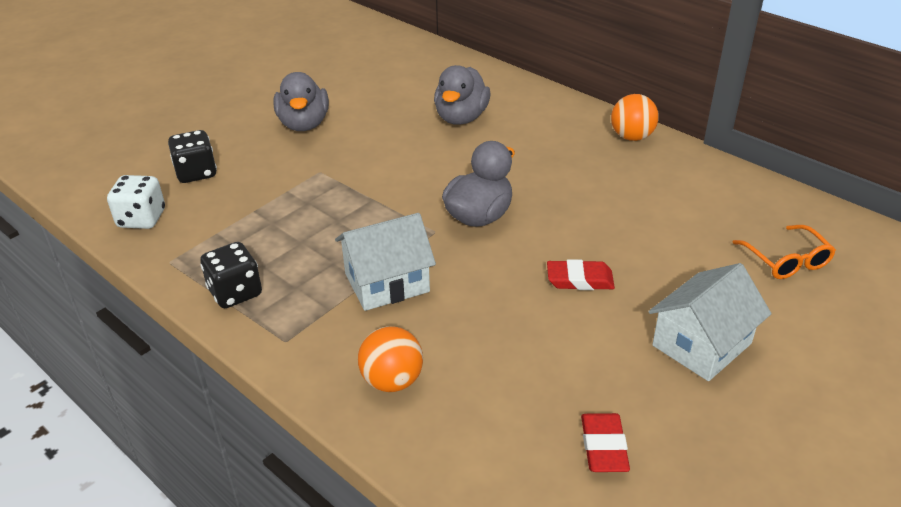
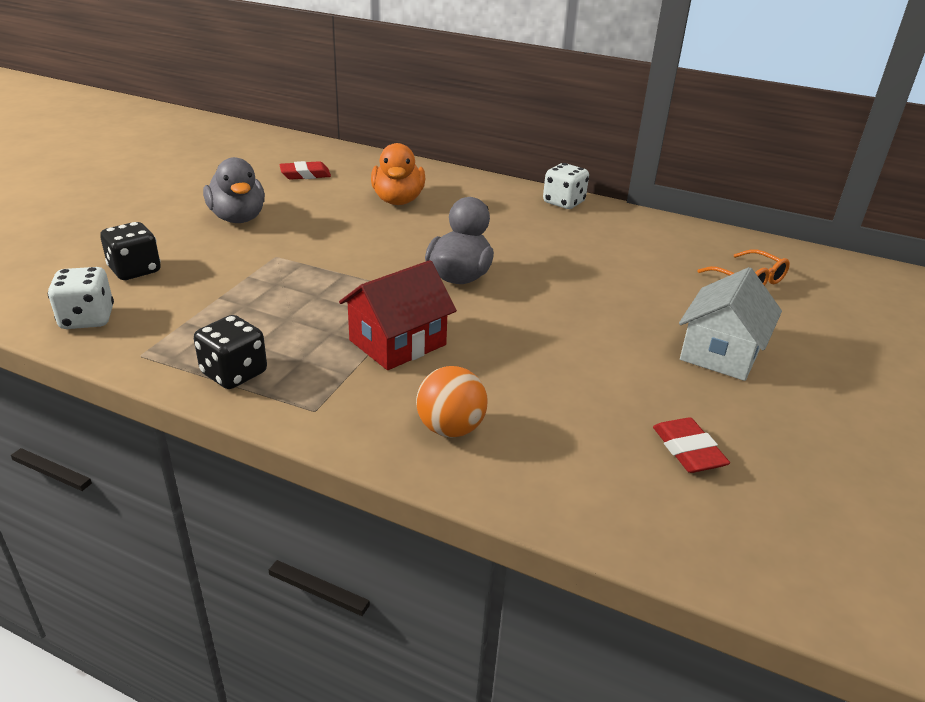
camera: 20 degrees left, 5 degrees down
white house [335,213,436,311] -> red house [339,260,457,370]
grey duck [434,65,490,125] -> orange duck [371,143,425,205]
red eraser [547,259,615,290] -> red eraser moved to [279,161,331,180]
orange ball [611,94,659,141] -> white dice [543,163,589,209]

